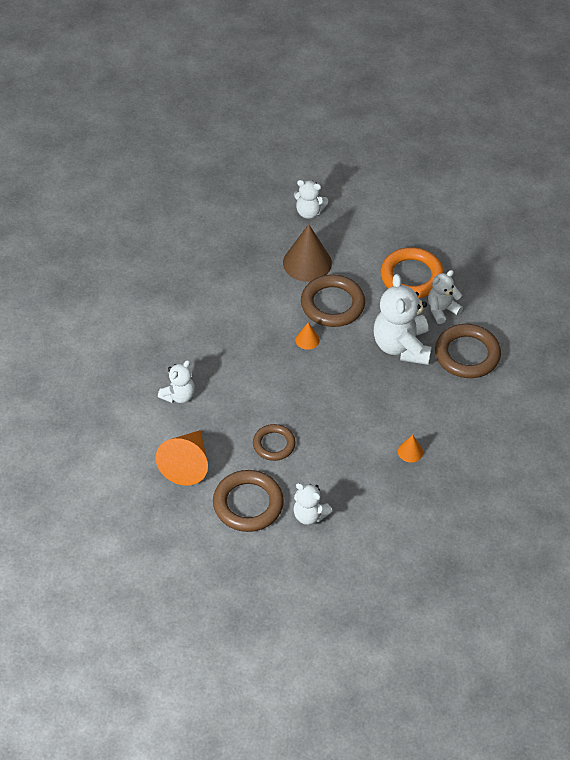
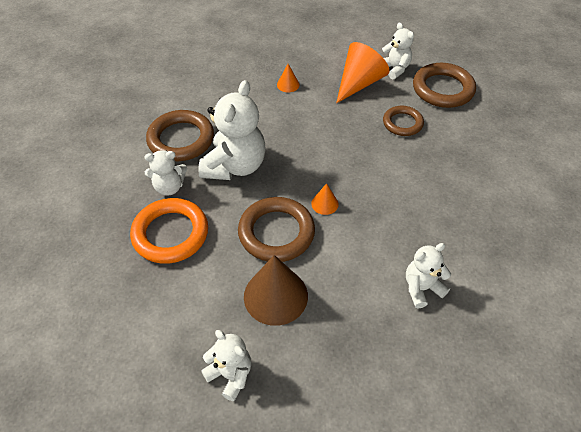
camera: 155 degrees left, 0 degrees up
orange cone [156,430,208,486] -> orange cone moved to [336,42,390,103]
white teddy bear [158,360,195,403] -> white teddy bear moved to [406,243,451,308]

